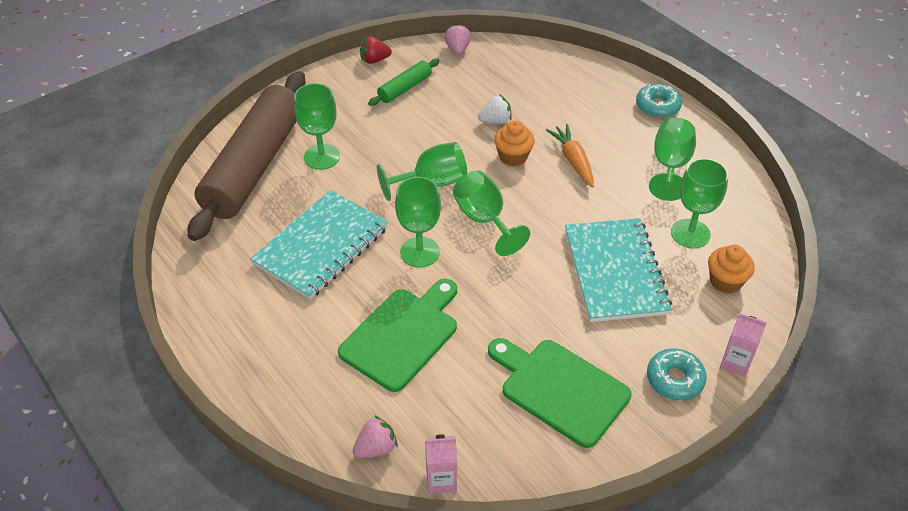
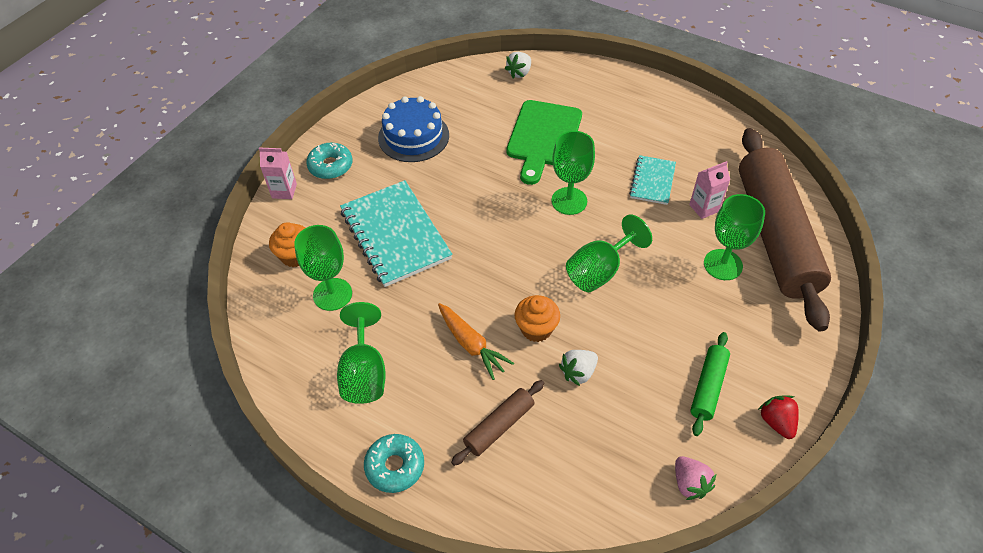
camera: 160 degrees right, 5 degrees up
turquoise notebook [250,190,388,300] -> turquoise notebook [629,155,676,205], size x0.54
pink strawberry [353,415,398,458] -> white strawberry [505,52,531,79]
red strawberry [360,36,392,64] -> red strawberry turned 75 degrees counterclockwise [758,395,799,439]
pink carton [425,434,457,494] -> pink carton moved to [689,161,730,219]
green goblet [453,171,530,256] -> none
green cutting board [488,338,631,448] -> blue cake [378,96,449,162]
none -> brown rolling pin [451,380,544,466]

